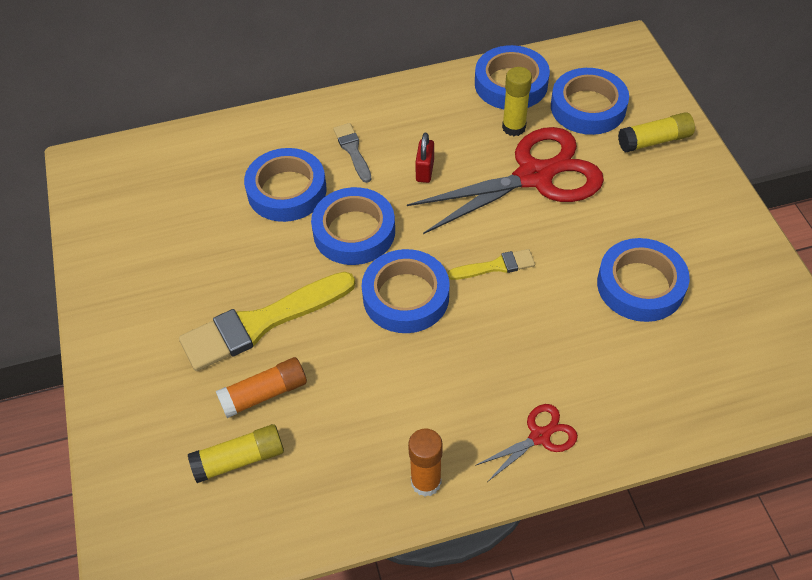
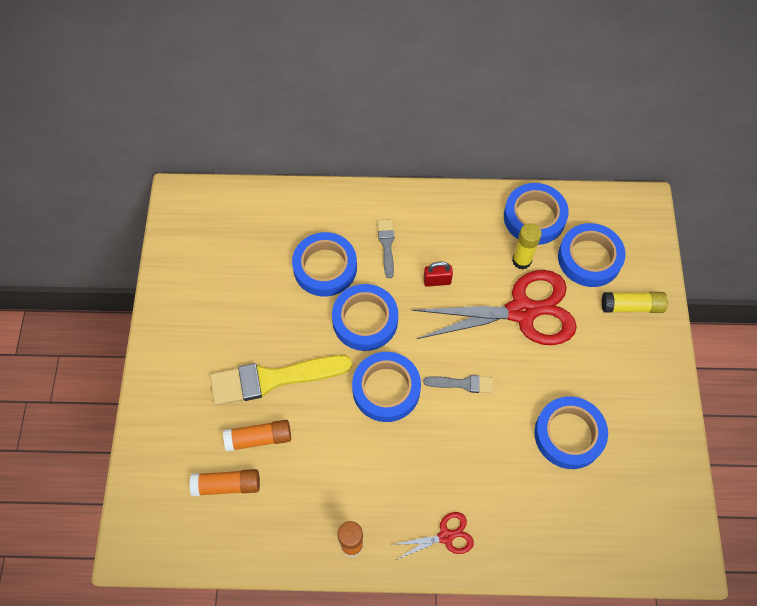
camera: 15 degrees right, 10 degrees up
yellow glue stick [188,424,284,483] -> orange glue stick [190,469,260,496]
red padlock [415,133,434,183] -> red padlock turned 60 degrees clockwise [424,261,453,287]
yellow brush [447,249,535,280] -> grey brush [423,375,494,393]

